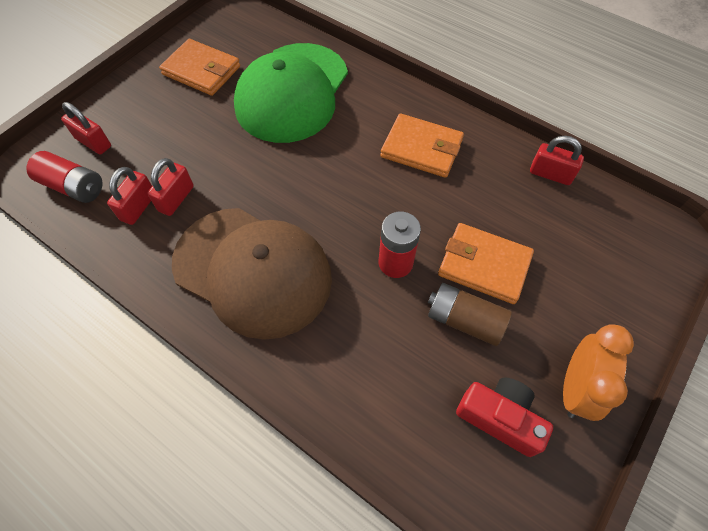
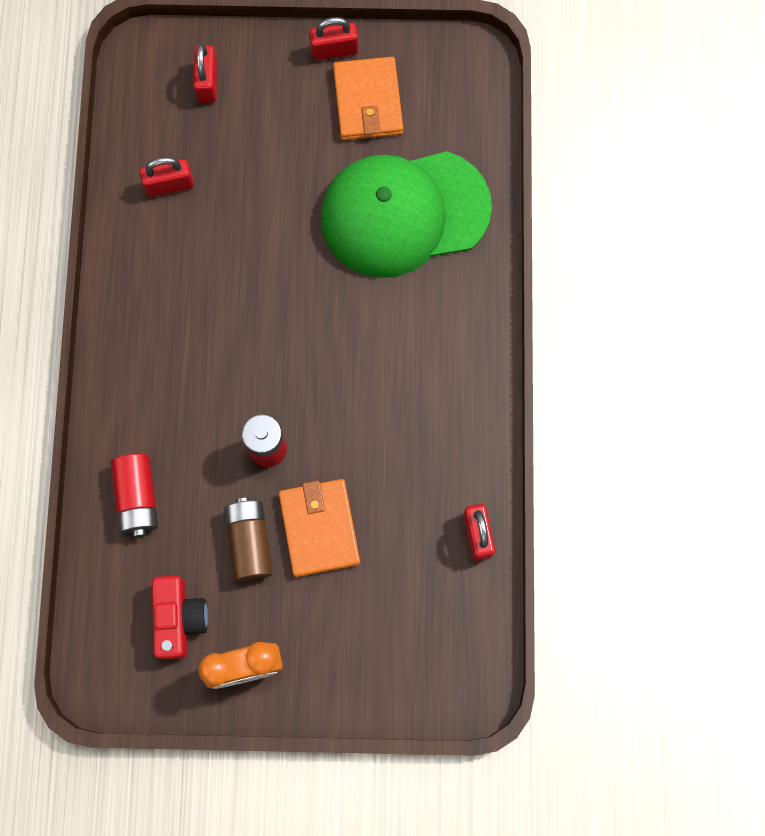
camera: 55 degrees right, 15 degrees up
red battery [26,151,103,203] -> red battery moved to [110,454,158,537]
red padlock [147,158,194,216] -> red padlock moved to [309,17,358,61]
brown cap [172,208,332,340] -> none
orange wallet [380,113,464,178] -> none

